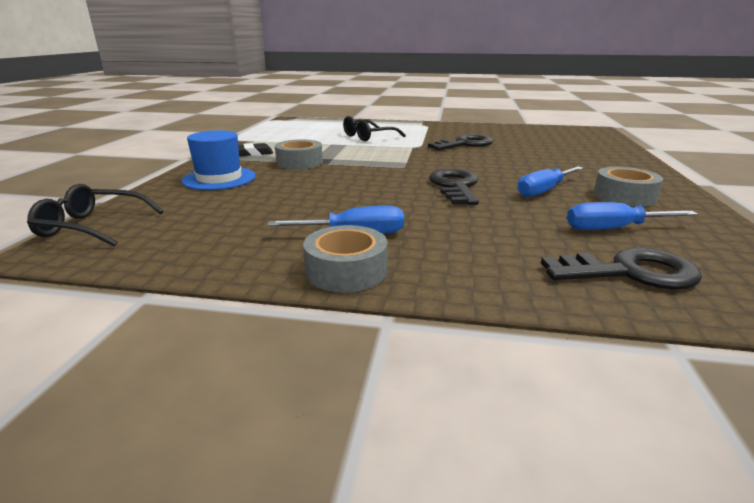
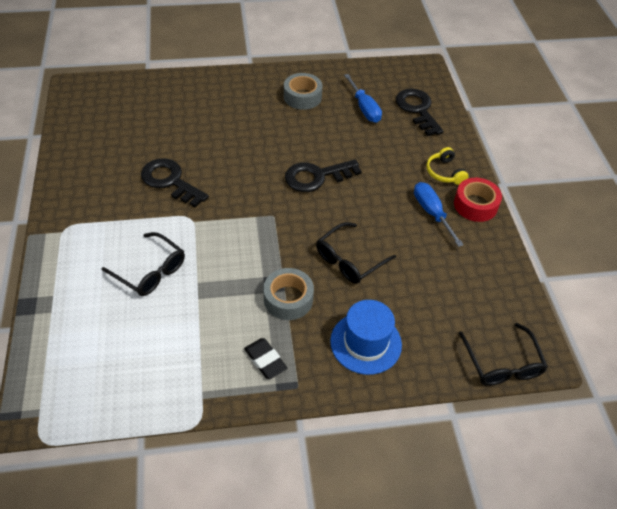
camera: 110 degrees left, 25 degrees up
grey tape [303,225,388,292] -> red tape [454,178,502,222]
blue screwdriver [517,166,583,197] -> none
none -> black glasses [316,222,396,284]
none -> yellow headphones [426,147,468,185]

